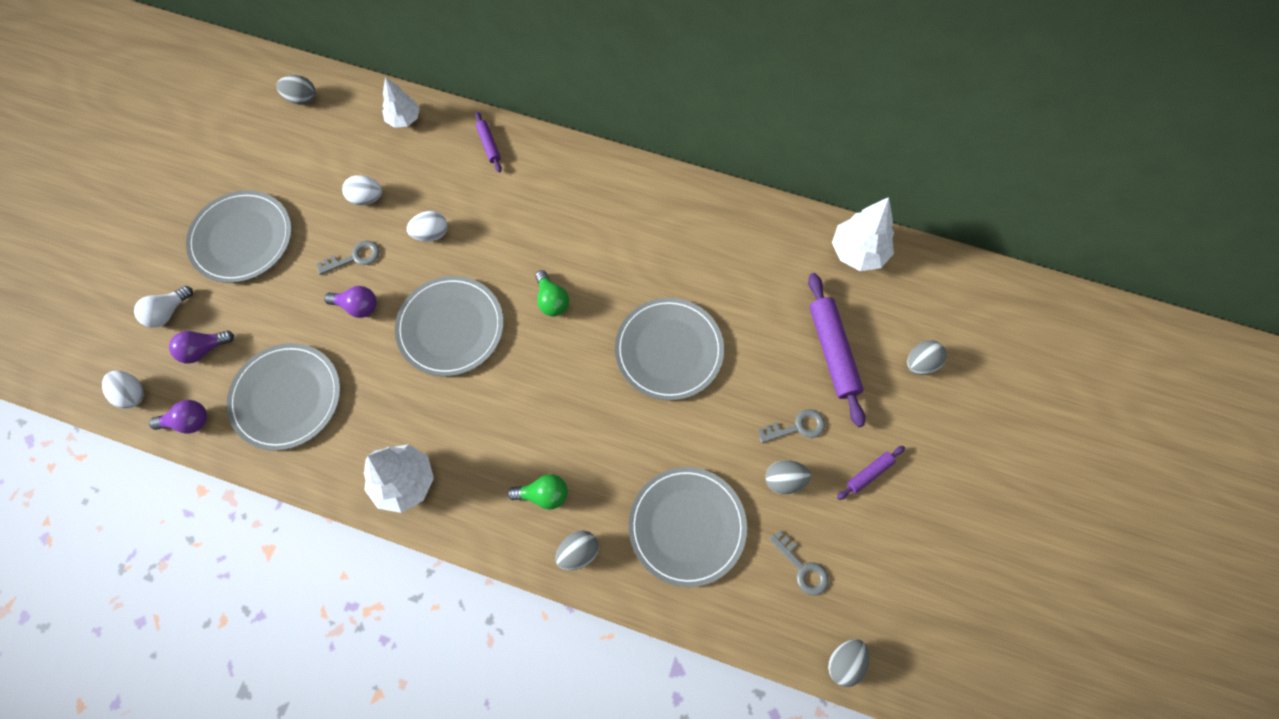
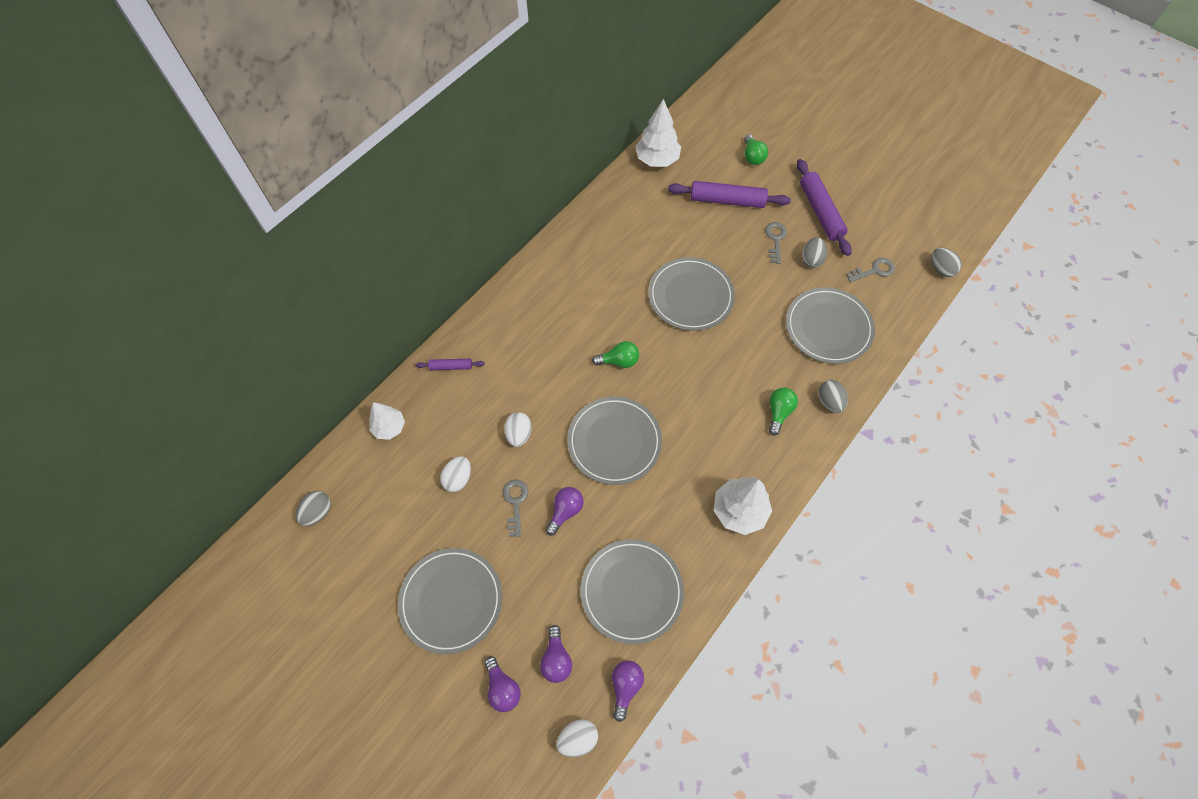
camera: 70 degrees left, 5 degrees down
white light bulb [134,286,193,328] -> purple light bulb [484,656,521,712]
purple rolling pin [837,446,905,500] -> purple rolling pin [797,159,852,256], size x1.98
grey egg [907,340,947,375] -> green light bulb [744,134,768,165]

